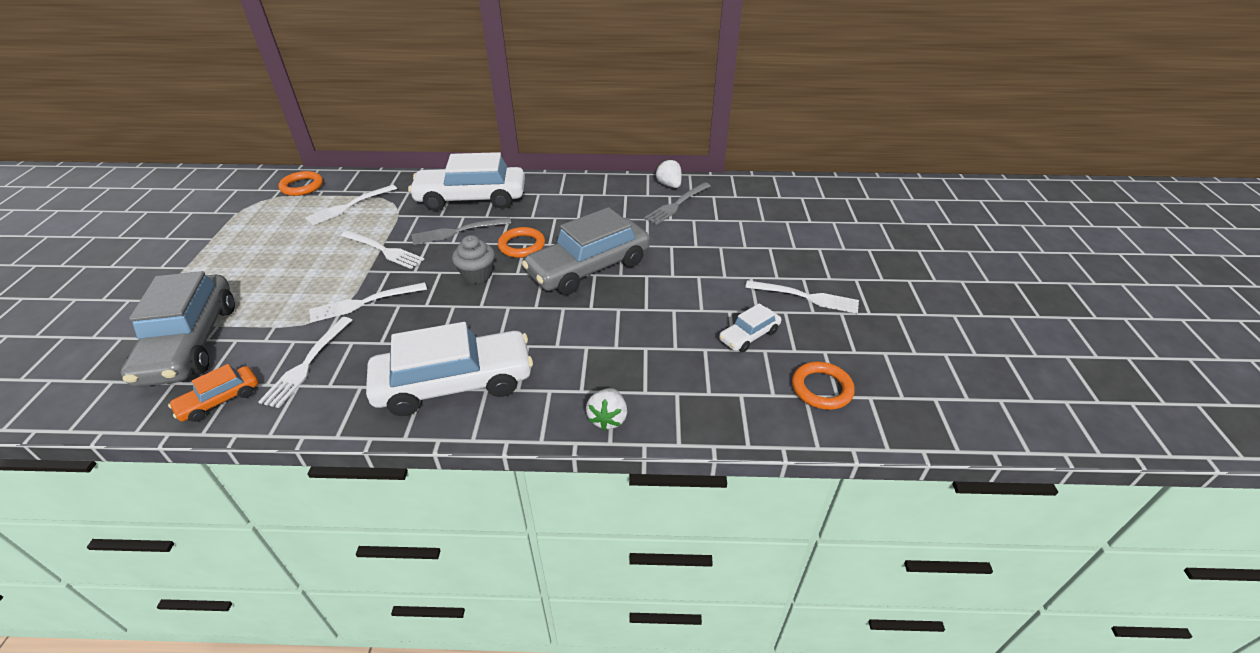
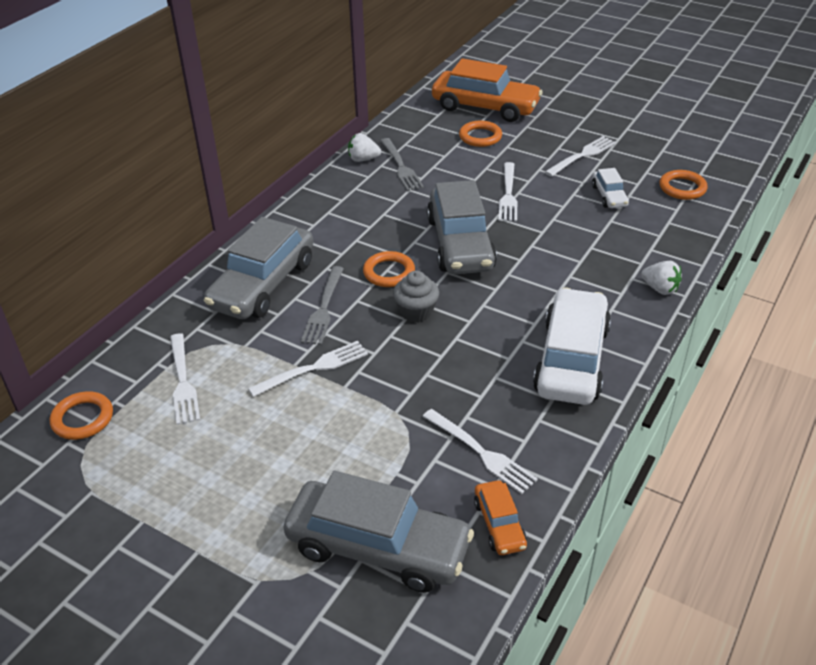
camera: 60 degrees left, 0 degrees up
white fork [309,282,427,323] -> white fork moved to [499,162,517,222]
white car [408,152,525,211] -> grey car [204,217,313,319]
none -> orange car [432,58,543,122]
none -> orange ring [459,121,502,147]

